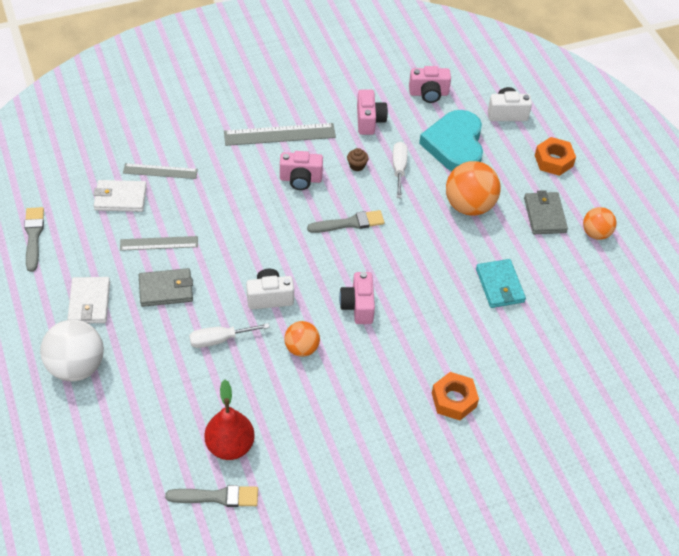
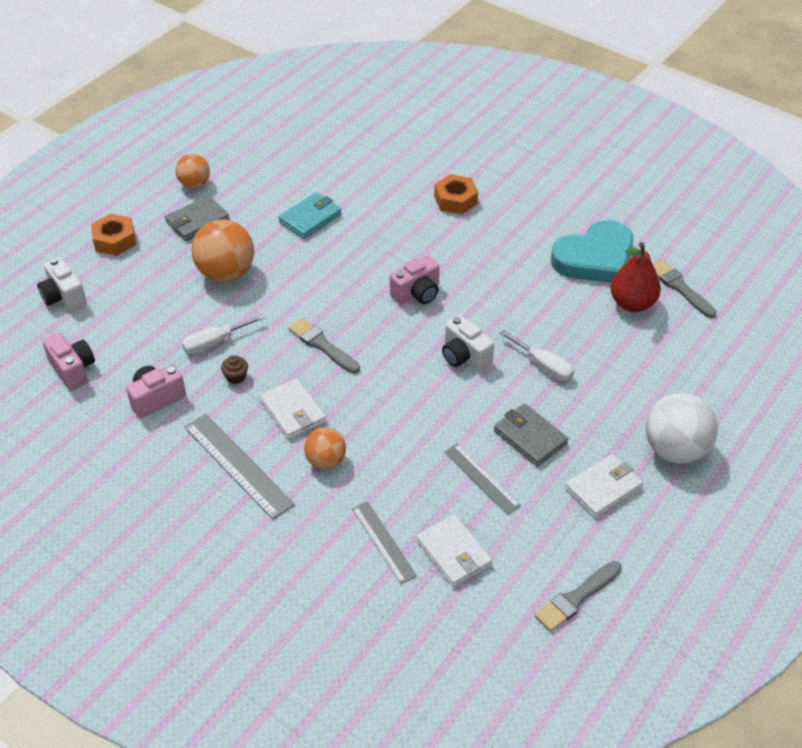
camera: 120 degrees left, 5 degrees down
pink camera [280,151,323,190] -> white wallet [260,378,326,440]
orange ball [284,321,320,357] -> orange ball moved to [304,427,346,469]
turquoise heart [419,110,483,171] -> turquoise heart moved to [551,220,633,283]

